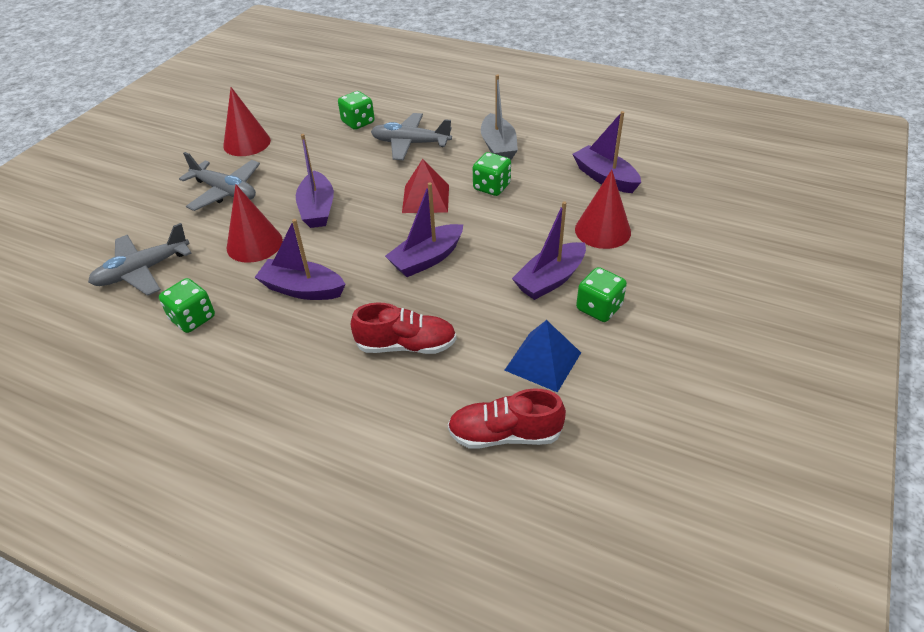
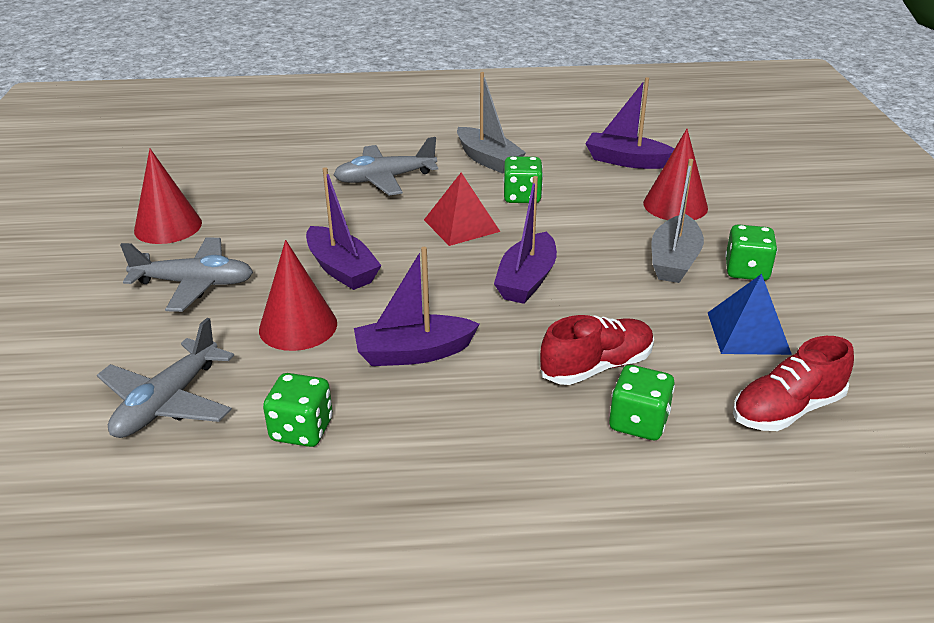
camera: 30 degrees left, 10 degrees down
green dice [338,91,375,130] -> green dice moved to [609,365,675,440]
purple boat [512,201,586,300] -> grey boat [652,159,704,283]

